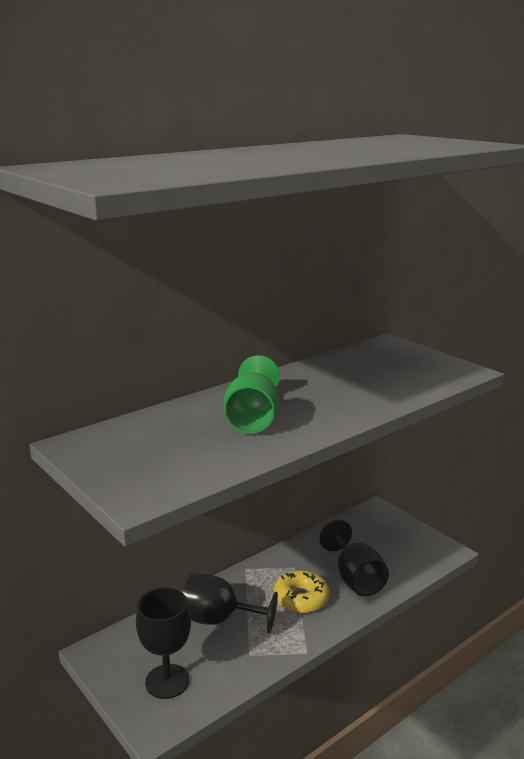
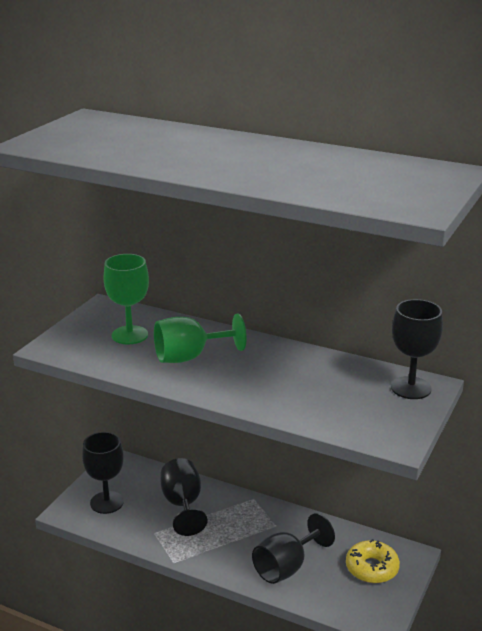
camera: 65 degrees right, 5 degrees up
yellow donut [274,570,330,614] -> yellow donut moved to [346,539,400,583]
none -> green goblet [103,254,149,344]
none -> black goblet [391,299,443,399]

